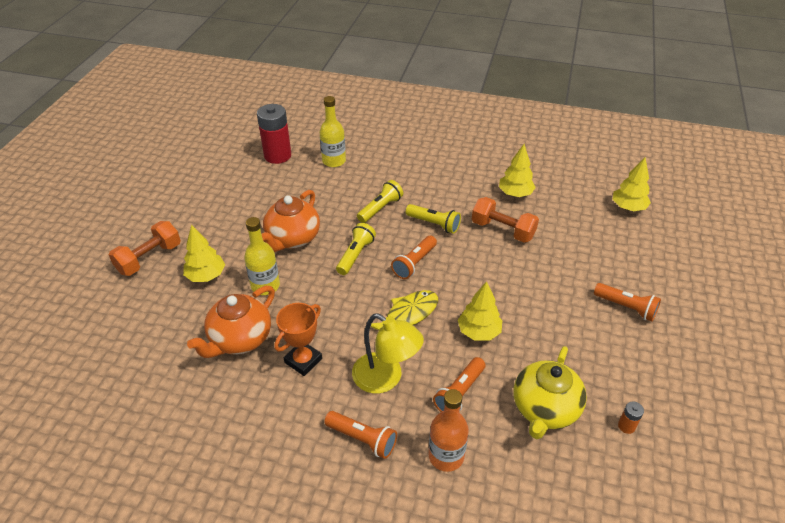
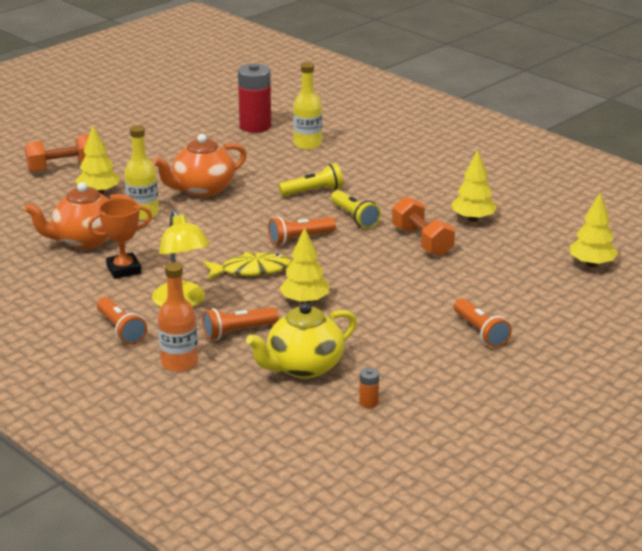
camera: 30 degrees right, 15 degrees down
yellow flashlight [336,223,376,275] -> none

